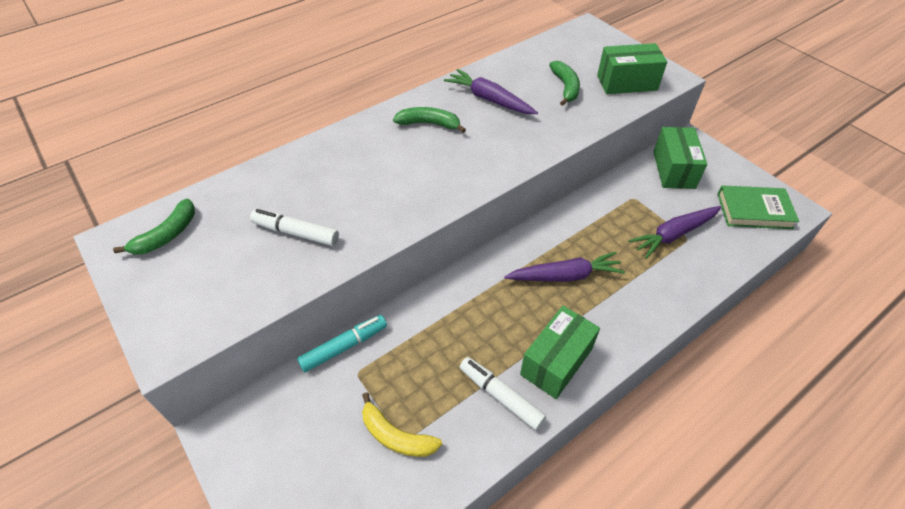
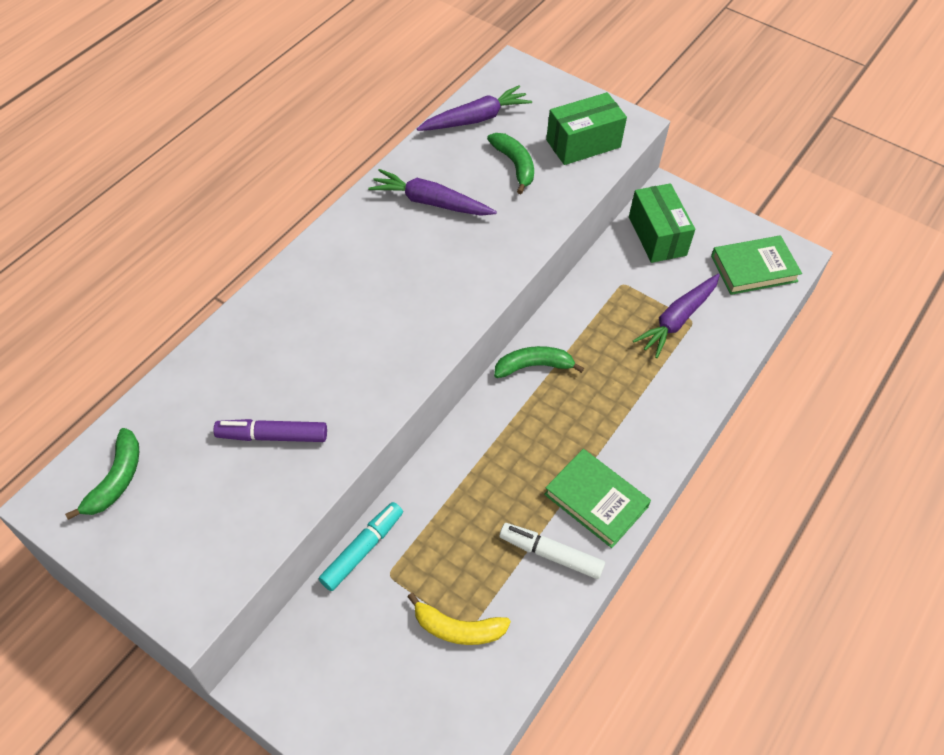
camera: 20 degrees left, 5 degrees up
white marker [250,209,339,246] -> purple marker [214,419,327,442]
green banana [393,107,466,133] -> green banana moved to [494,346,584,378]
purple carrot [504,252,625,282] -> purple carrot moved to [417,86,532,131]
green box [520,306,600,399] -> green book [544,449,651,548]

